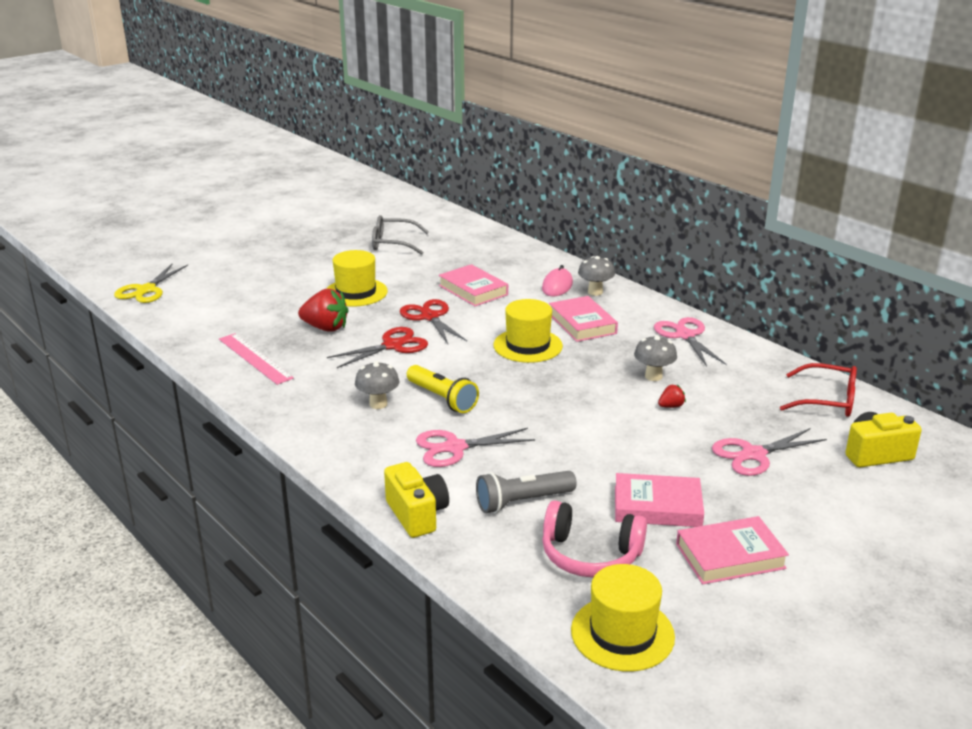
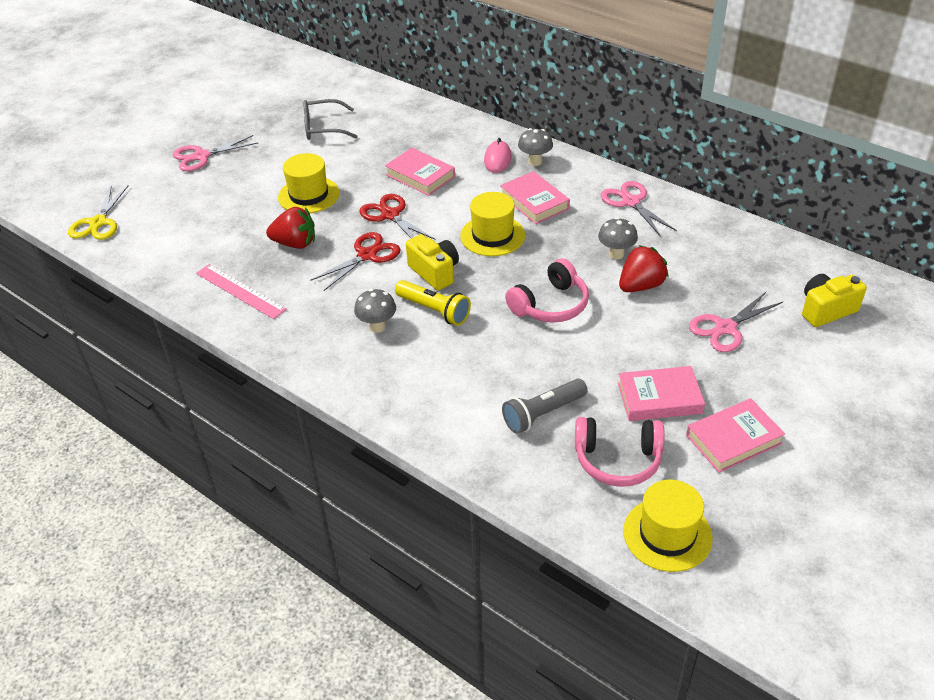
camera: 10 degrees left, 15 degrees up
yellow camera [384,462,449,538] -> yellow camera moved to [406,234,459,291]
pink scissors [416,428,535,467] -> pink scissors moved to [173,135,258,171]
red strawberry [658,385,686,408] -> red strawberry [619,245,669,292], size x2.06
red glasses [780,363,857,417] -> none
none -> pink headphones [505,259,589,322]

